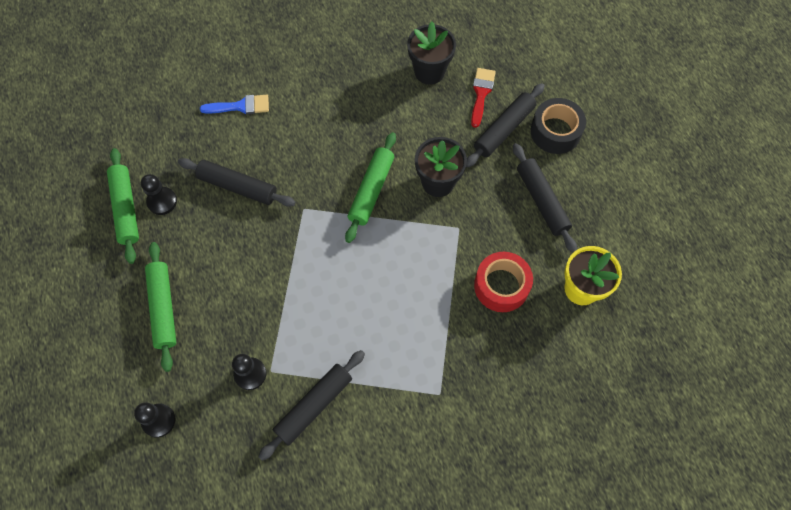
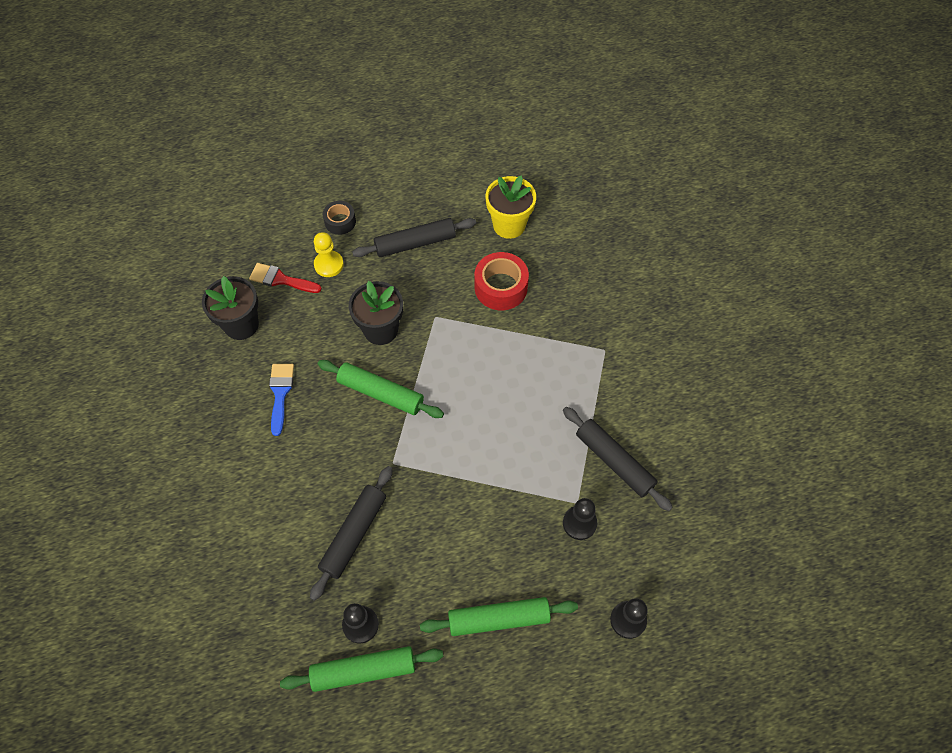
camera: 85 degrees left, 5 degrees down
blue brush [200,95,269,114] -> blue brush moved to [269,364,294,436]
black rolling pin [466,83,545,168] -> yellow pawn [314,232,344,277]
black tape [531,98,586,154] -> black tape [323,201,356,235], size x0.61

